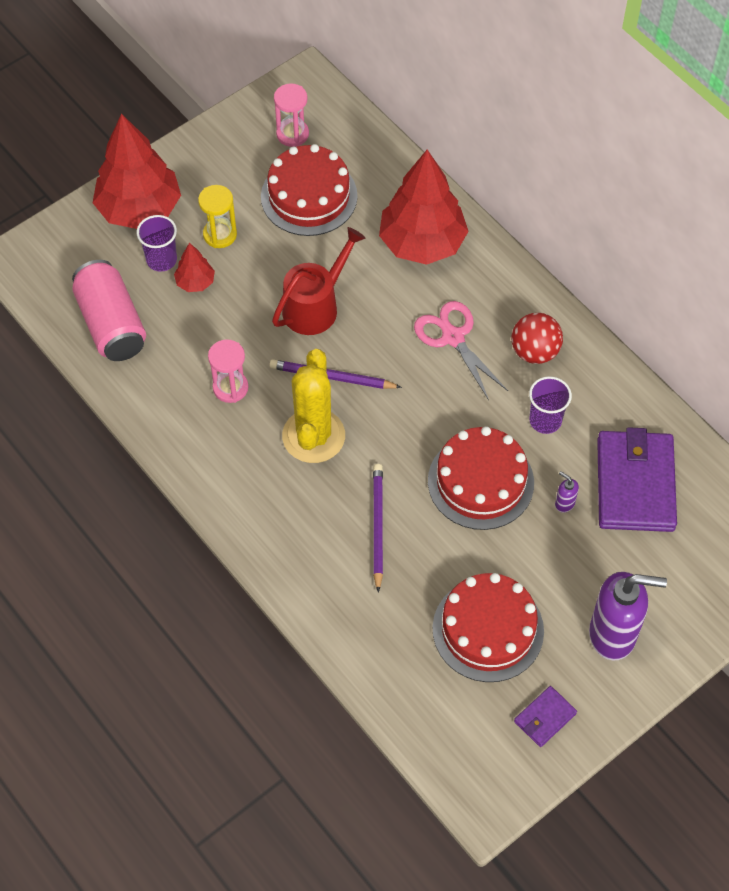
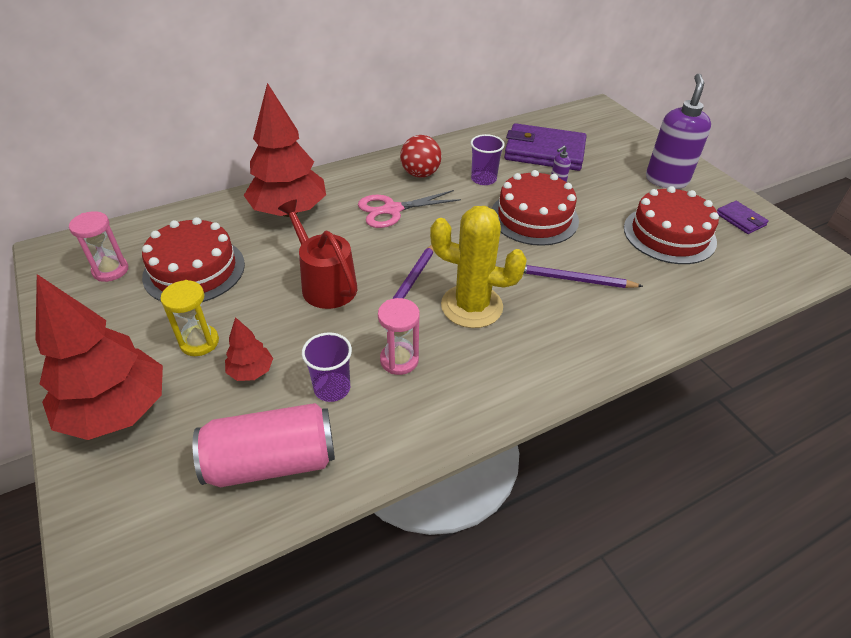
camera: 80 degrees left, 15 degrees down
purple cup [137,215,177,272] -> purple cup moved to [302,332,352,402]

